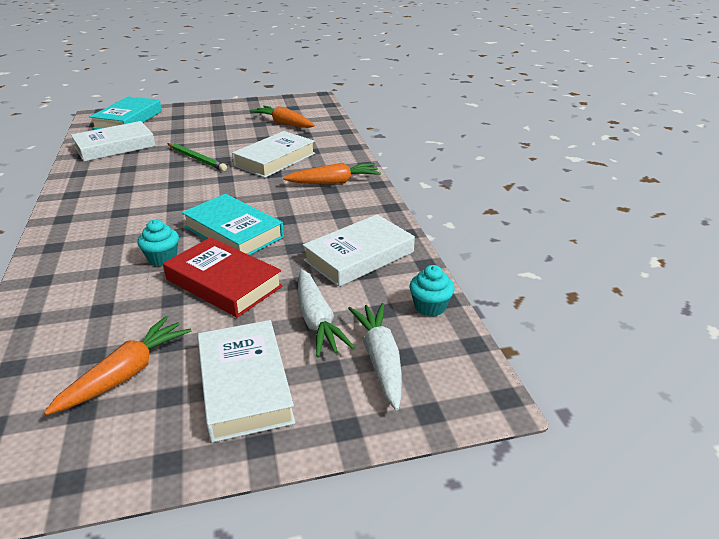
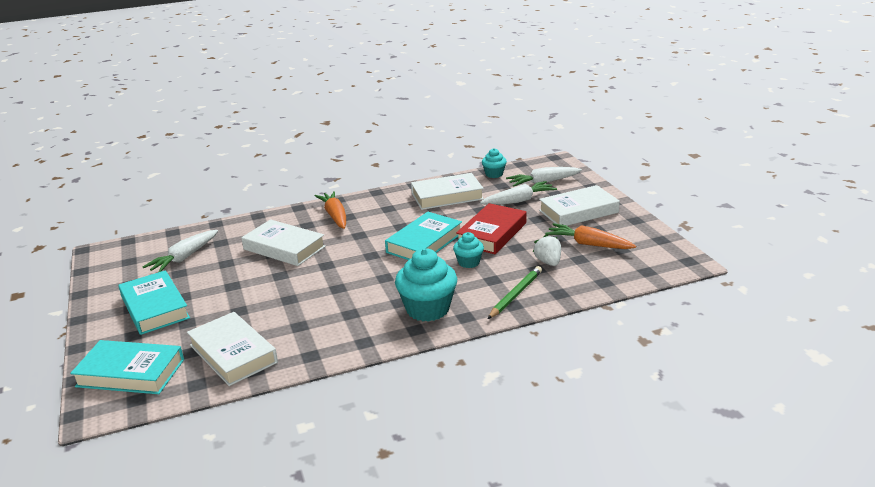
camera: 95 degrees left, 5 degrees down
green pencil [167,143,227,171] -> green pencil moved to [488,266,542,319]
orange carrot [250,106,315,128] -> white carrot [143,230,218,272]
white book [303,214,415,287] -> white book turned 60 degrees counterclockwise [411,173,484,210]
none -> turquoise book [118,270,190,335]
none -> turquoise cupcake [395,248,457,322]
none -> white strawberry [533,234,561,266]

